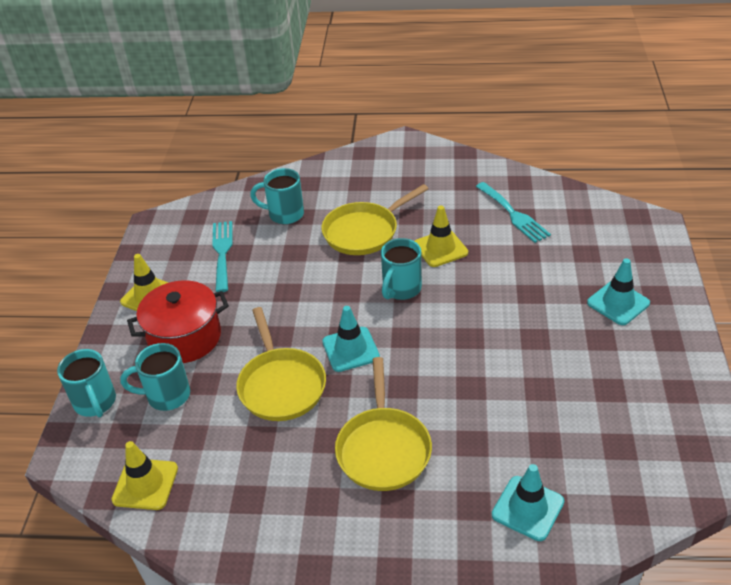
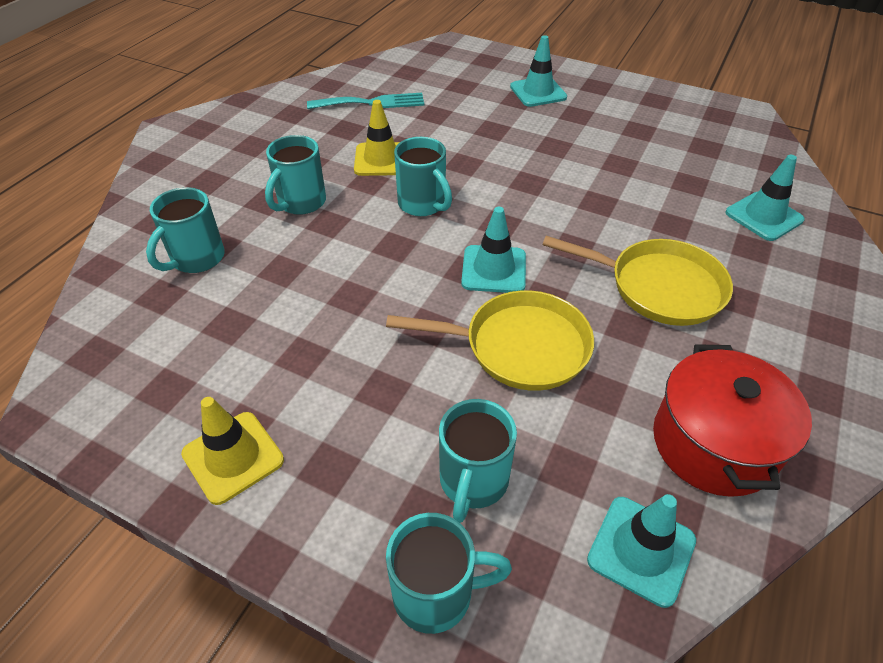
camera: 70 degrees left, 5 degrees up
yellow traffic cone [111,441,178,510] -> turquoise traffic cone [587,494,696,608]
red pot [127,280,229,363] -> red pot moved to [653,344,812,497]
turquoise fork [212,221,233,292] -> none
yellow pan [322,184,428,255] -> turquoise mug [265,135,326,215]

